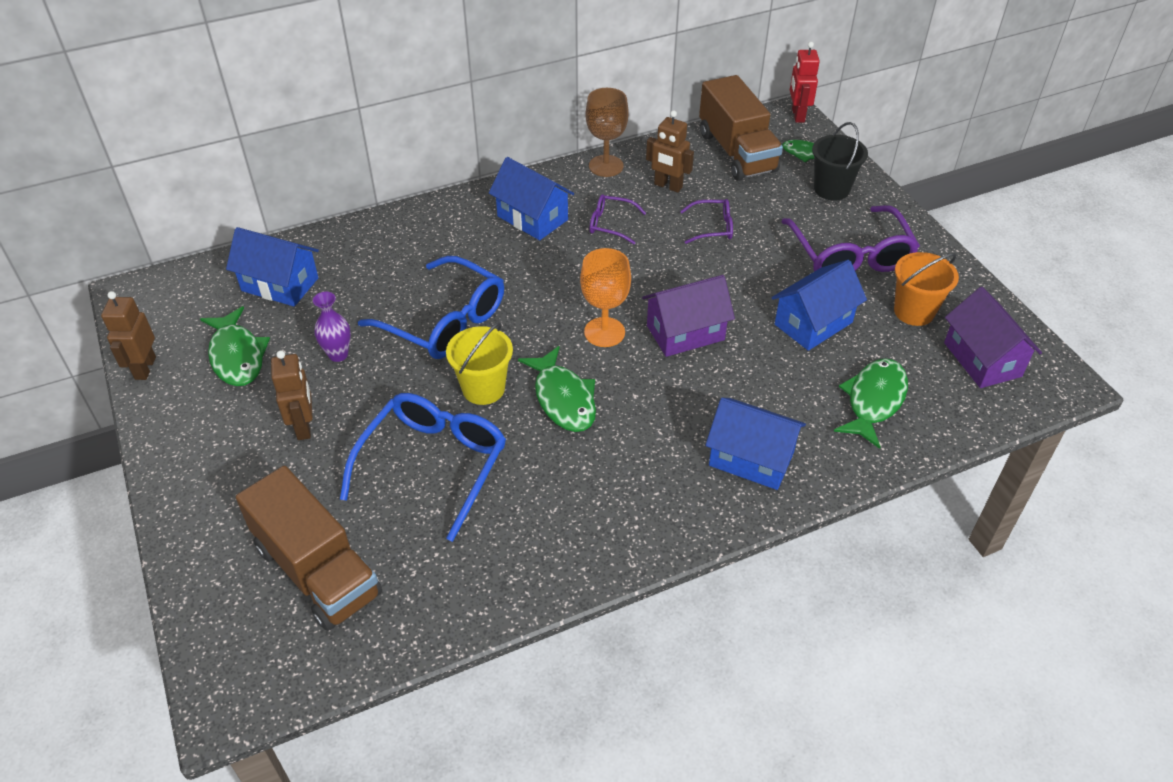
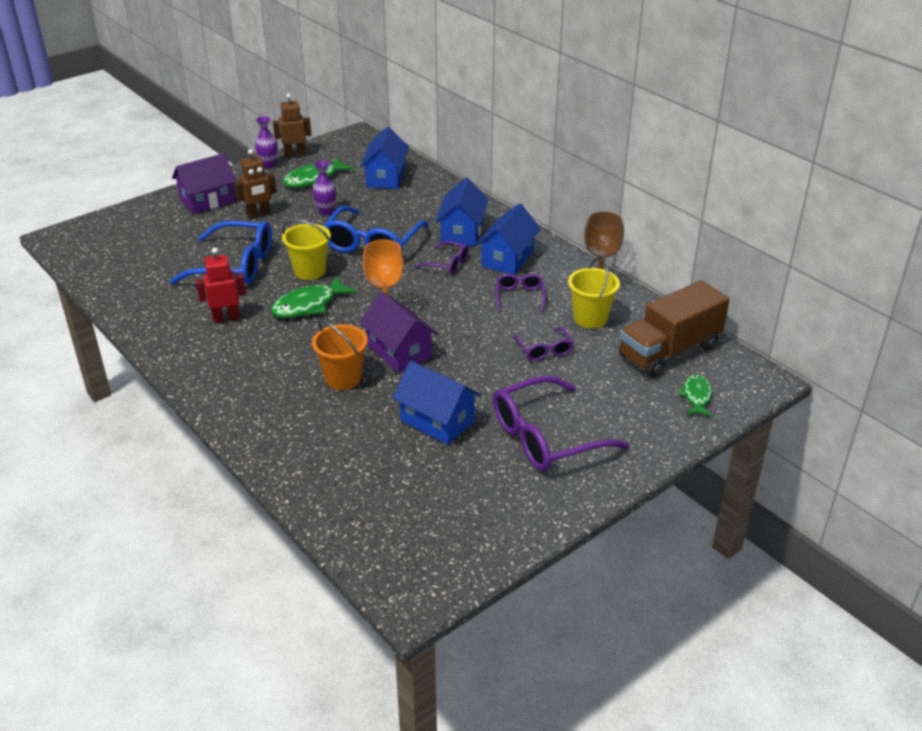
camera: 75 degrees right, 10 degrees down
brown truck [236,466,382,631] -> none
brown robot [646,110,694,193] -> yellow bucket [568,256,620,328]
blue house [705,398,806,490] -> blue house moved to [435,178,489,246]
red robot [790,42,820,123] -> red robot moved to [196,248,246,323]
black bucket [812,122,868,201] -> none
green fish [834,359,908,449] -> none
orange bucket [894,252,959,326] -> orange bucket moved to [312,320,368,390]
purple house [944,287,1042,388] -> purple house moved to [172,153,237,214]
none -> purple vase [255,116,278,168]
none -> purple glasses [416,241,469,274]

